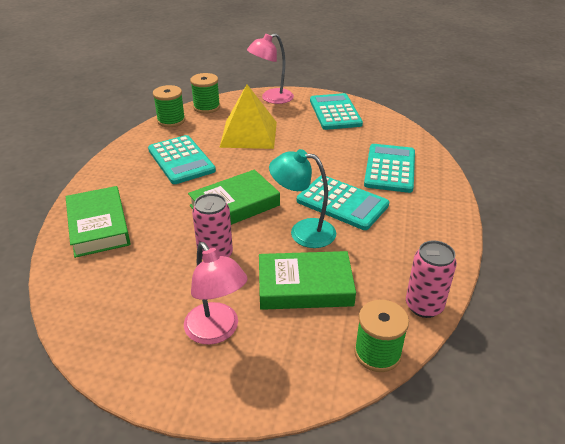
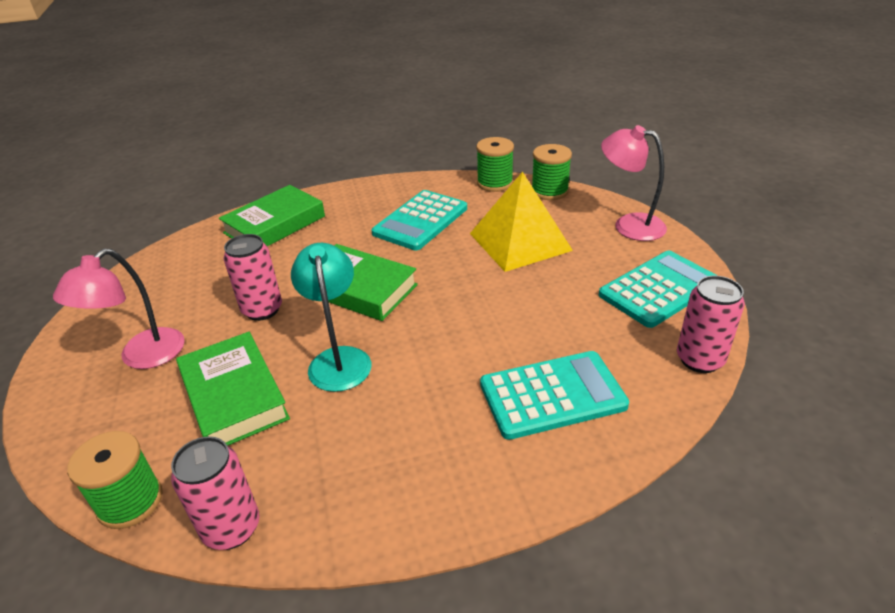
camera: 65 degrees right, 0 degrees up
turquoise calculator [297,175,389,230] -> none
none -> pink can [677,276,745,373]

